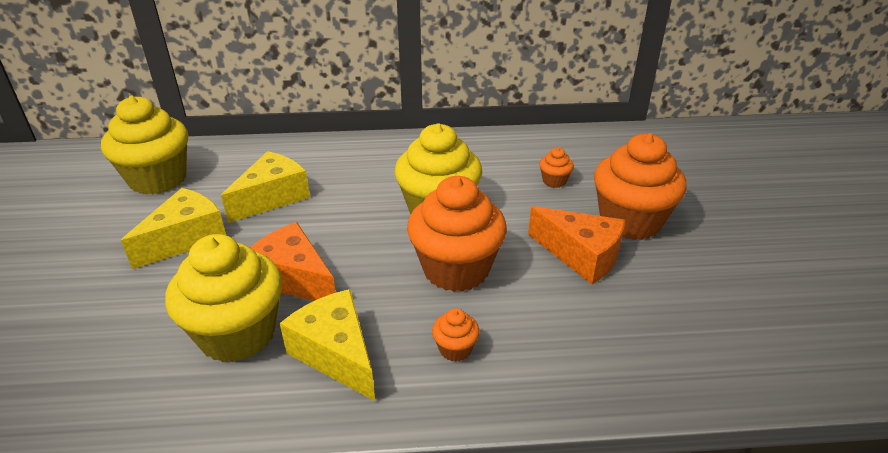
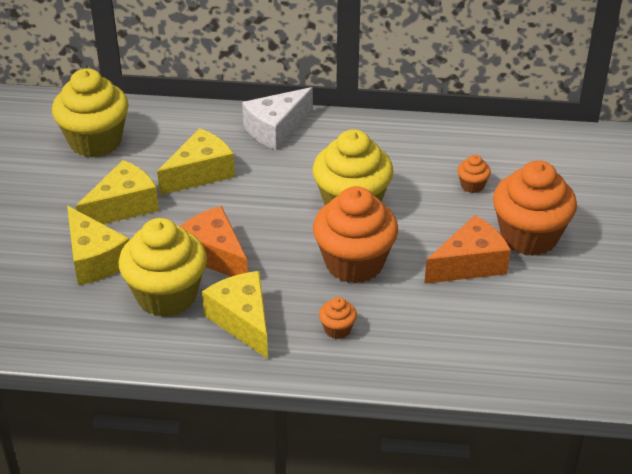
camera: 10 degrees right, 5 degrees up
orange cheese [528,206,625,284] -> orange cheese turned 75 degrees counterclockwise [424,215,511,284]
none -> yellow cheese [67,206,129,285]
none -> white cheese [242,87,313,150]

